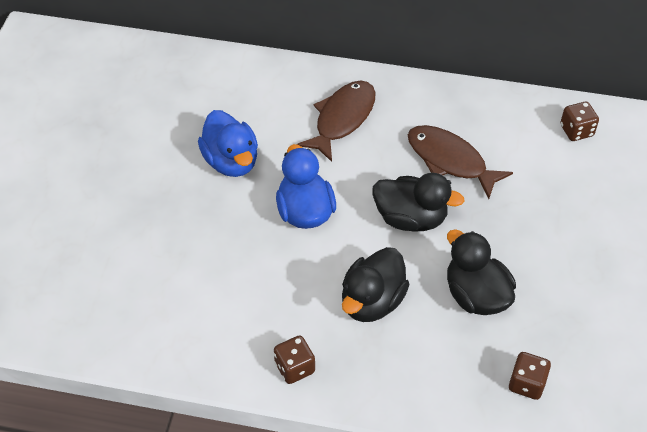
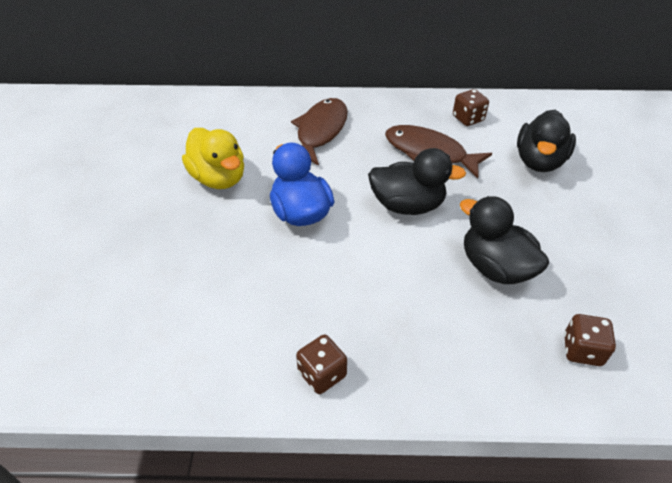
camera: 10 degrees left, 5 degrees down
blue duck [198,110,258,177] -> yellow duck [182,128,244,189]
black duck [342,247,410,322] -> black duck moved to [517,110,576,172]
brown dice [560,102,599,141] -> brown dice moved to [453,89,489,126]

